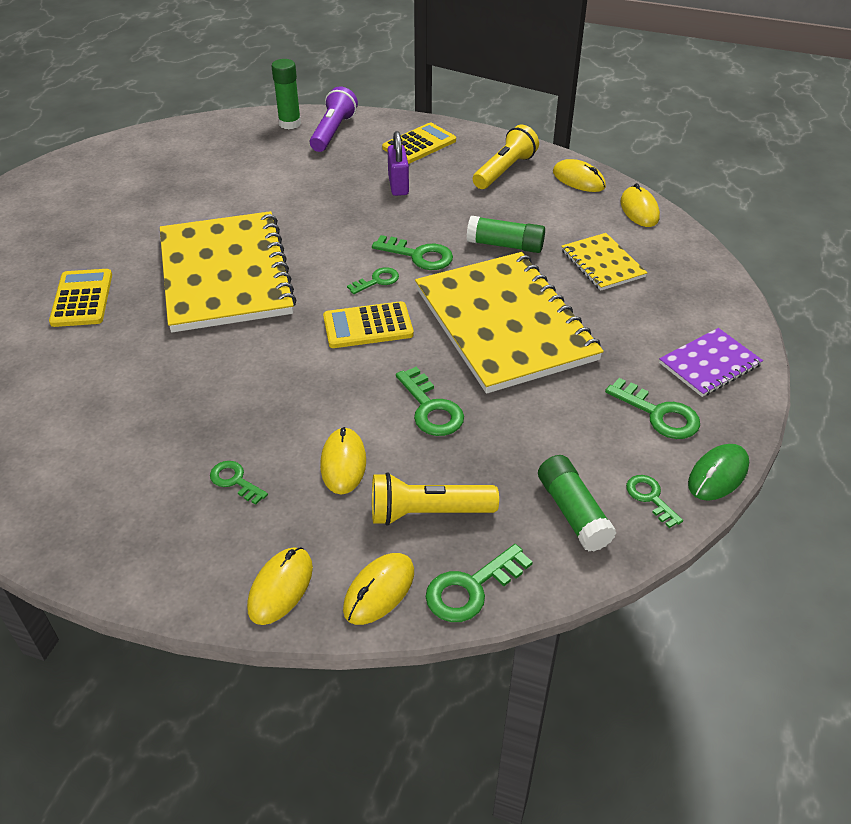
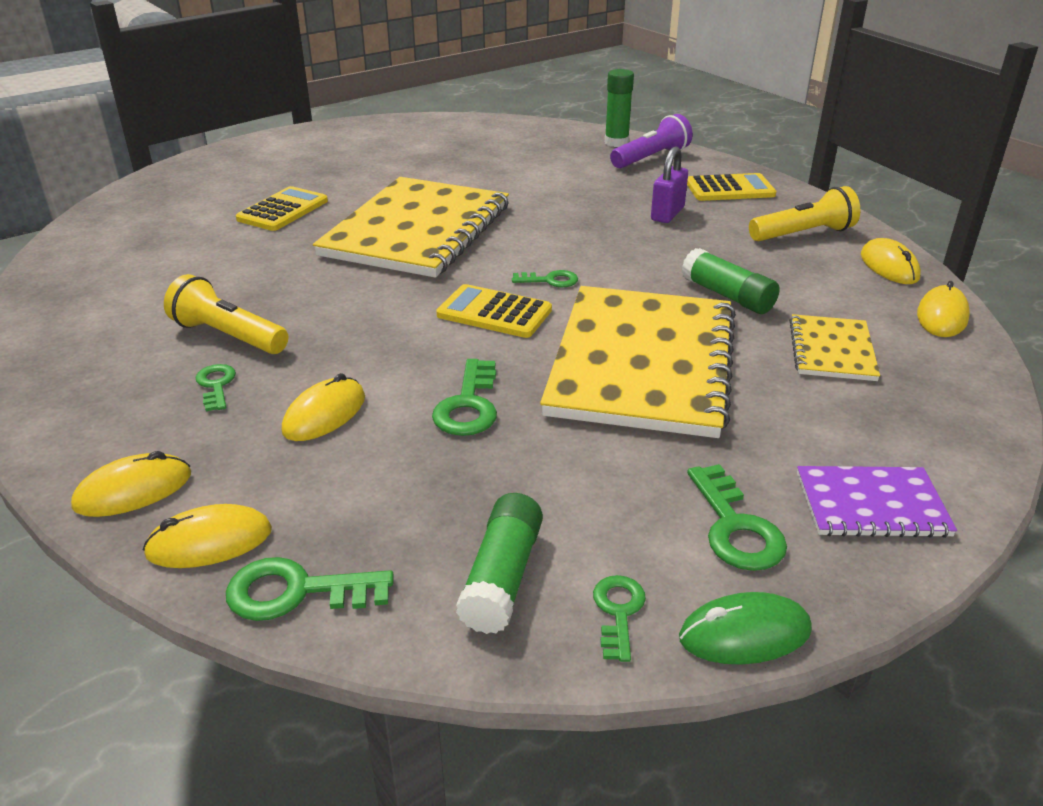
camera: 35 degrees right, 10 degrees down
green key [372,235,453,270] -> none
yellow flashlight [372,472,499,526] -> yellow flashlight moved to [164,274,288,354]

